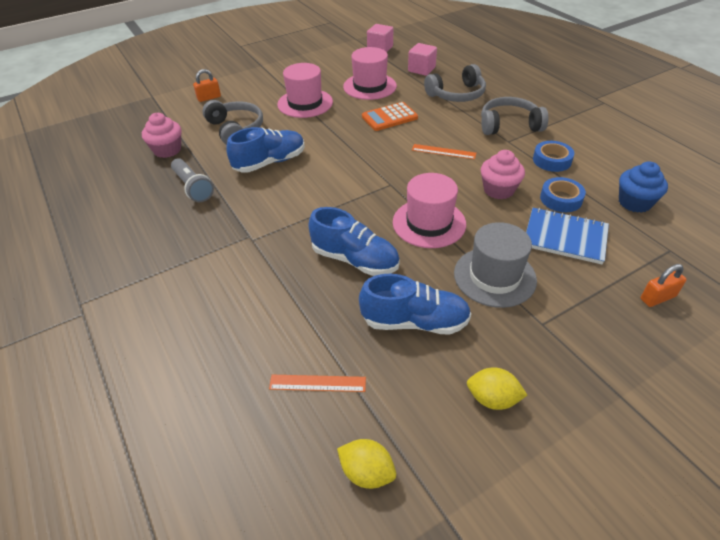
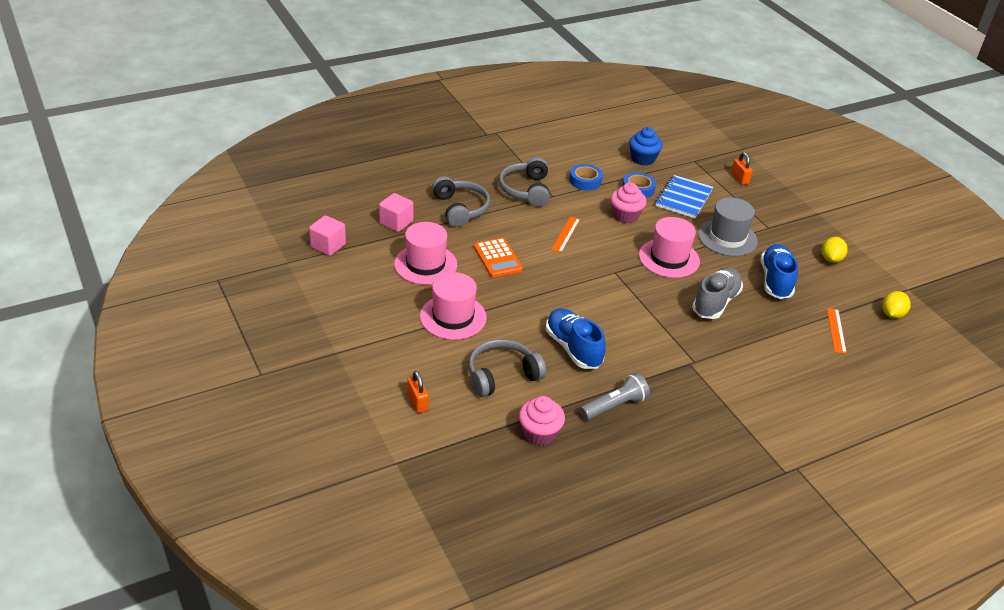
camera: 90 degrees left, 5 degrees down
blue shoe [308,207,400,276] -> grey shoe [692,267,743,319]

